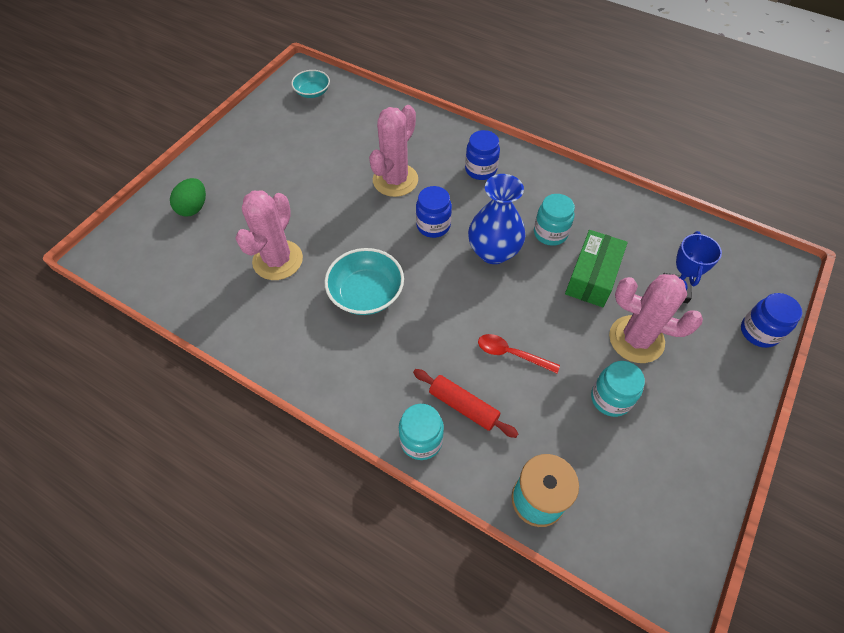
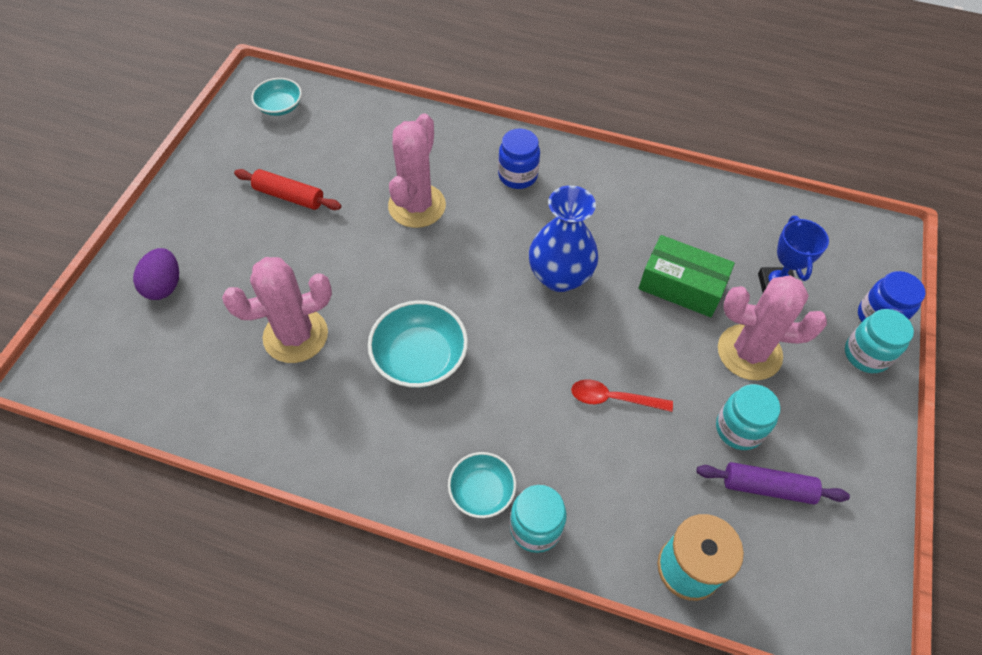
camera: 15 degrees left, 0 degrees up
green egg [170,178,206,217] -> purple egg [133,248,179,300]
pink cactus [235,190,303,280] -> pink cactus turned 60 degrees clockwise [222,257,332,363]
red rolling pin [413,369,519,438] -> red rolling pin moved to [234,169,341,210]
blue jar [416,186,452,238] -> none
turquoise jar [534,194,575,246] -> turquoise jar moved to [845,309,914,373]
green box [565,230,628,307] -> green box turned 75 degrees counterclockwise [638,235,735,317]
none -> turquoise bowl [448,452,516,518]
none -> purple rolling pin [696,462,850,504]

